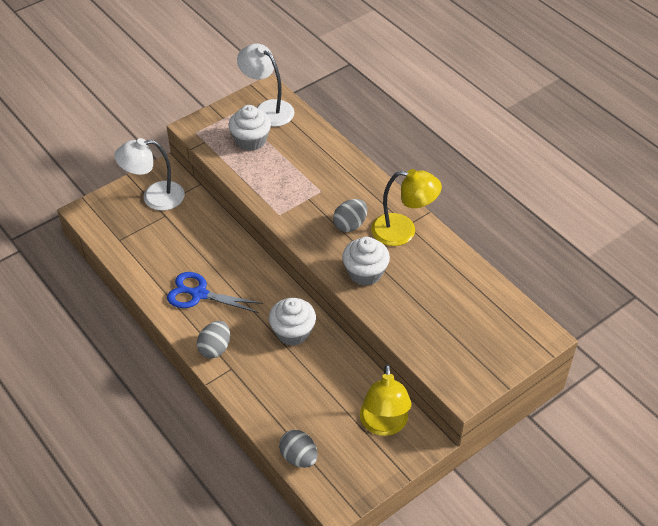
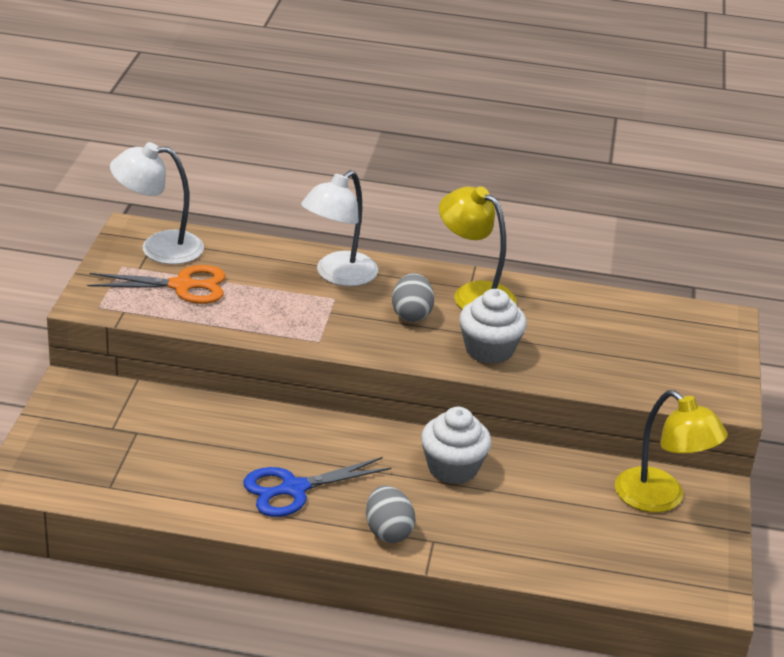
camera: 45 degrees left, 15 degrees down
white lamp [114,138,185,211] -> white lamp moved to [301,170,378,286]
white cupcake [229,105,271,151] -> orange scissors [87,265,226,304]
grey egg [279,430,318,468] -> none
yellow lamp [371,169,442,246] -> yellow lamp turned 105 degrees counterclockwise [439,186,517,310]

